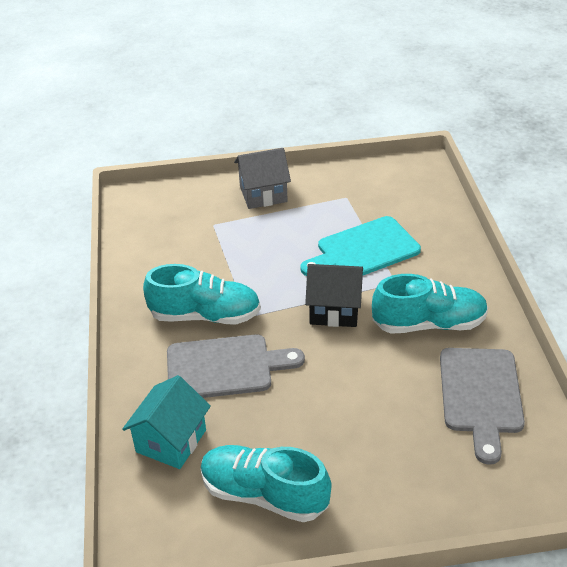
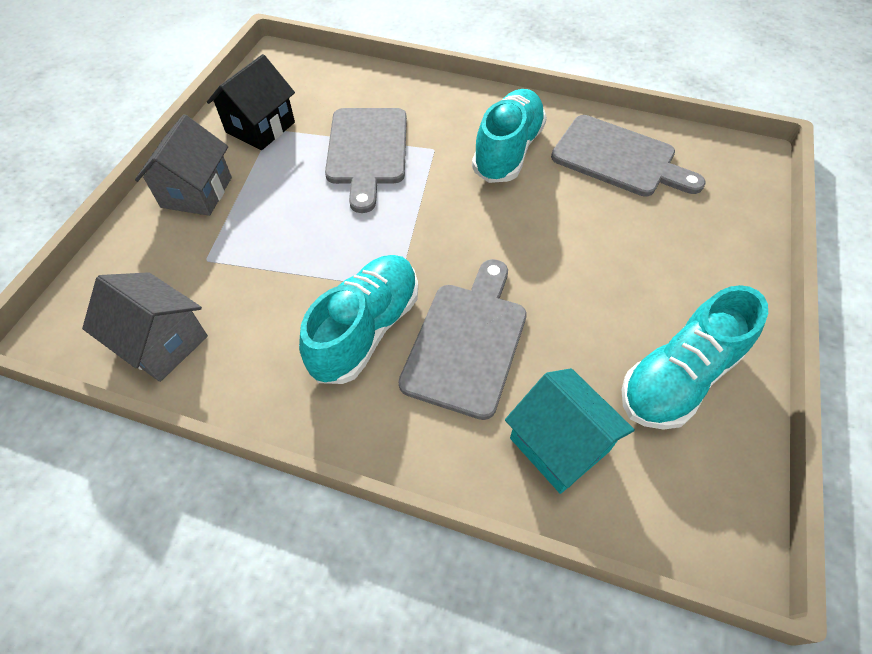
camera: 65 degrees left, 15 degrees up
turquoise cutting board [300,216,421,276] -> grey cutting board [325,108,407,213]
black house [305,264,363,327] -> black house moved to [207,54,295,150]
none -> grey house [82,272,208,382]

